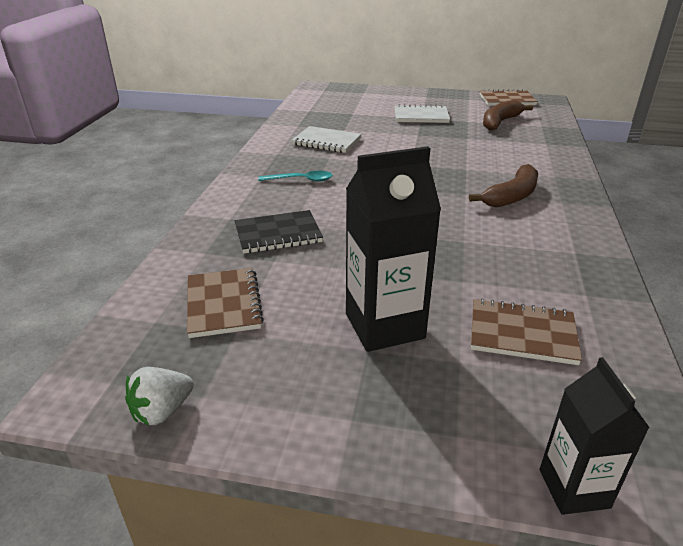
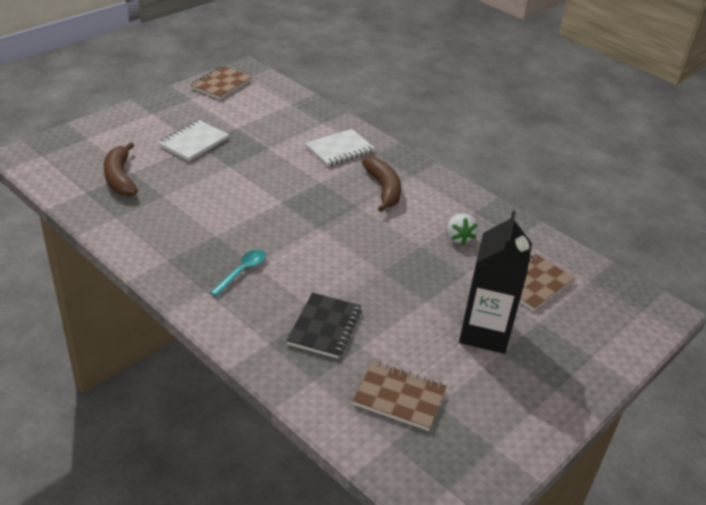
camera: 60 degrees left, 5 degrees up
white strawberry [125,367,194,425] -> white strawberry moved to [447,213,478,245]
white notebook [291,126,361,153] -> white notebook moved to [305,129,375,167]
brown banana [483,100,533,131] -> brown banana moved to [104,142,138,197]
black carton [539,357,650,515] -> none

